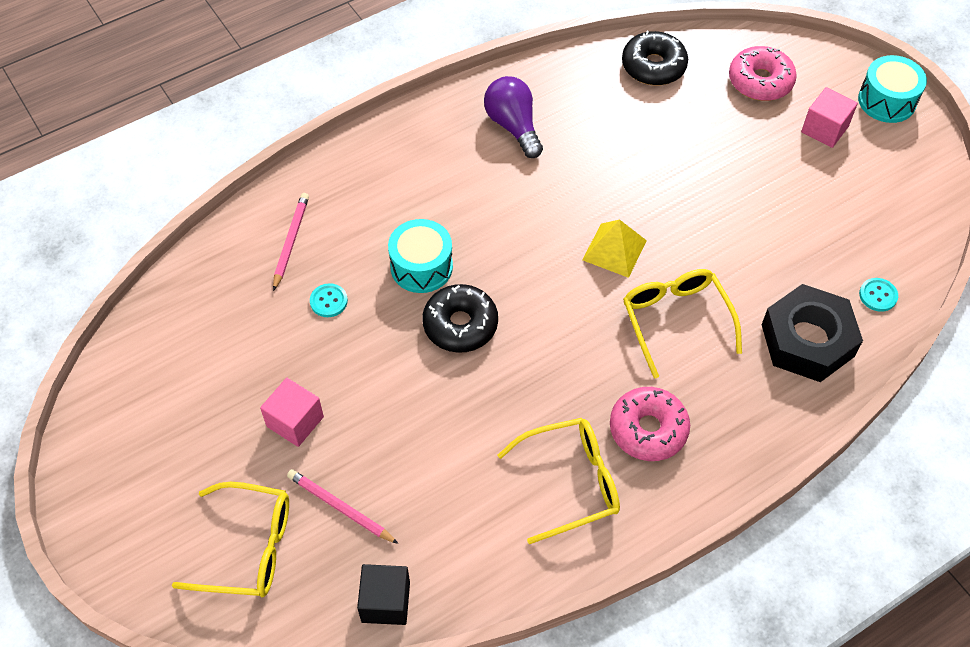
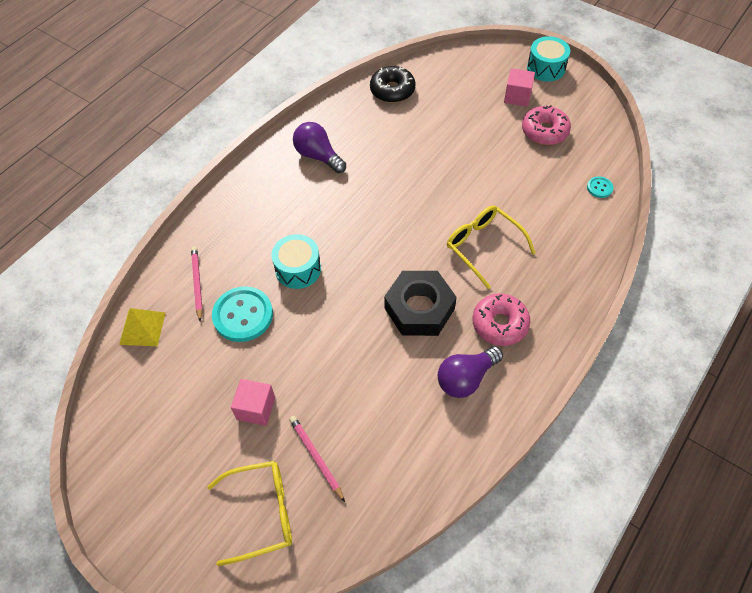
camera: 20 degrees left, 0 degrees up
pink pencil [287,469,399,544] -> pink pencil turned 45 degrees clockwise [289,416,345,502]
turquoise button [310,283,348,317] -> turquoise button [212,286,273,342], size x2.13
black cube [357,564,410,625] -> none
black donut [422,284,498,353] -> none
yellow glasses [497,418,620,544] -> purple light bulb [438,346,503,398]
yellow pyramid [582,219,647,278] -> yellow pyramid moved to [119,308,165,346]
pink donut [729,46,797,101] -> pink donut moved to [522,105,571,145]
black nut [762,284,863,382] -> black nut moved to [384,271,457,336]

